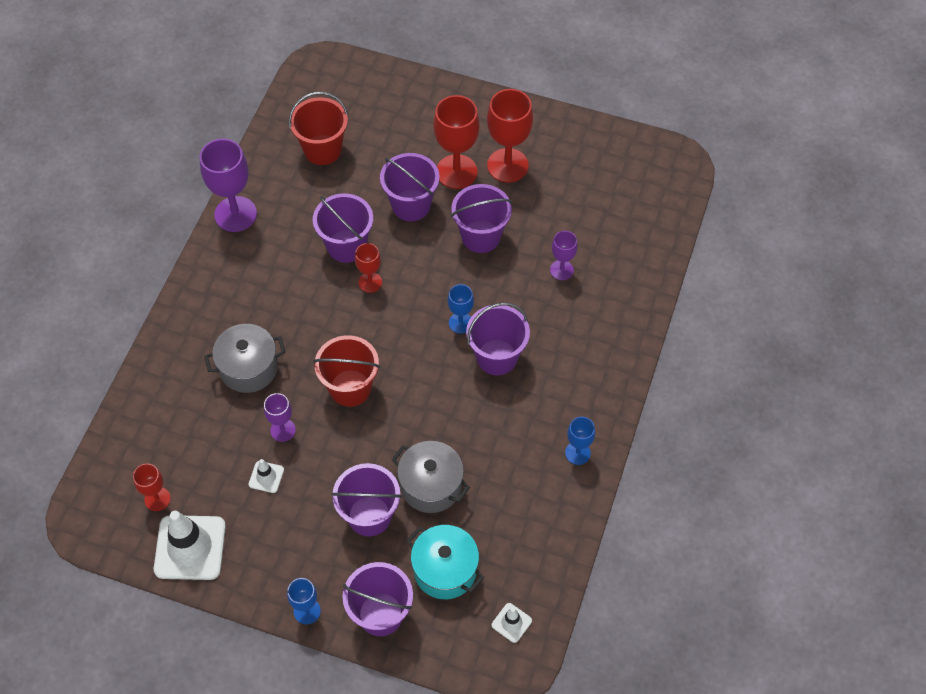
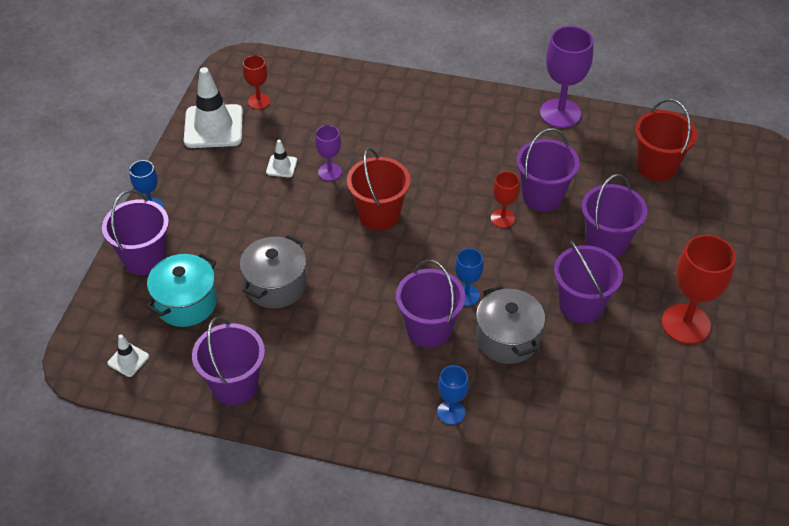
camera: 85 degrees right, 10 degrees down
grey pot [204,324,285,393] -> grey pot moved to [476,285,545,364]
purple bucket [331,463,402,536] -> purple bucket moved to [192,317,265,405]
red goblet [433,95,480,189] -> none
purple goblet [550,231,578,280] -> none
blue goblet [565,417,595,465] -> blue goblet moved to [437,365,469,425]

